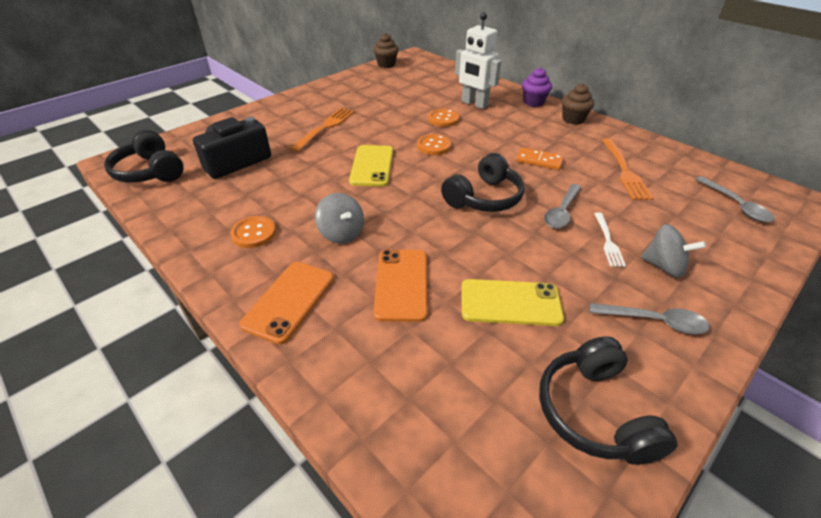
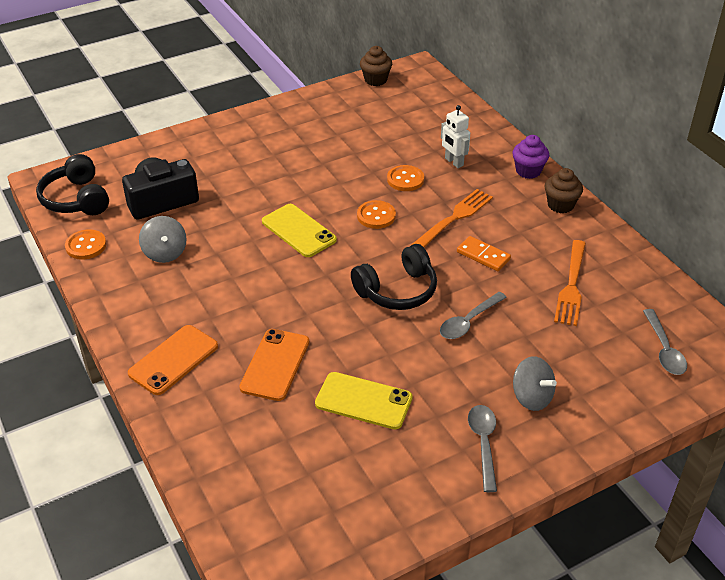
camera: 15 degrees right, 0 degrees up
orange button [230,216,276,248] -> orange button moved to [65,229,107,260]
orange fork [290,108,354,152] -> orange fork moved to [411,189,493,247]
grey spinning top [315,193,364,244] -> grey spinning top moved to [139,216,187,263]
yellow phone [349,145,393,187] -> yellow phone turned 60 degrees counterclockwise [262,204,337,257]
white robot [455,12,501,109] -> white robot [441,105,470,168], size x0.65
black headphones [539,336,678,465] -> none
grey spoon [589,303,710,334] -> grey spoon turned 120 degrees counterclockwise [468,405,497,492]
white fork [594,212,626,267] -> none

